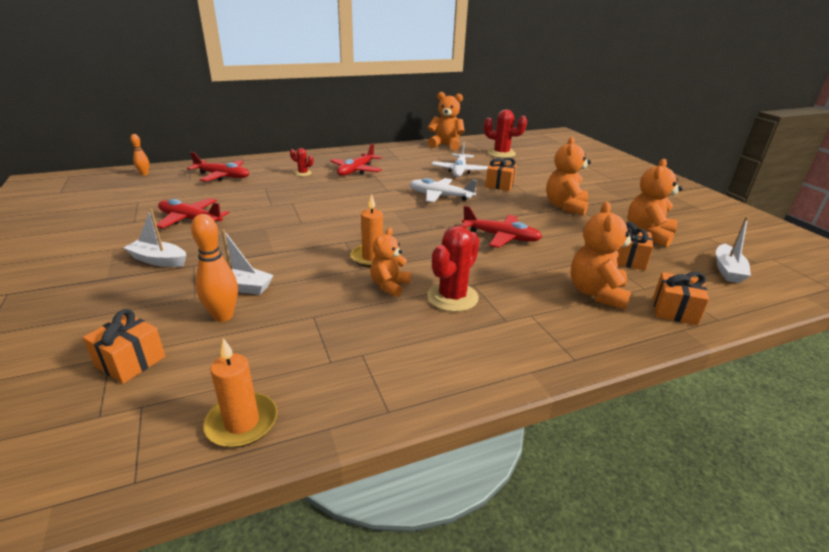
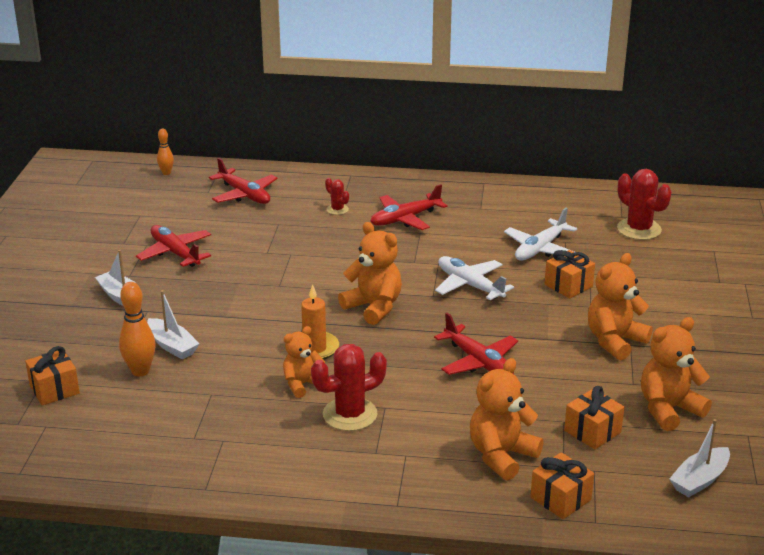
camera: 30 degrees right, 0 degrees up
orange candle [203,338,277,448] -> none
orange teddy bear [428,92,465,150] -> orange teddy bear moved to [338,222,402,325]

